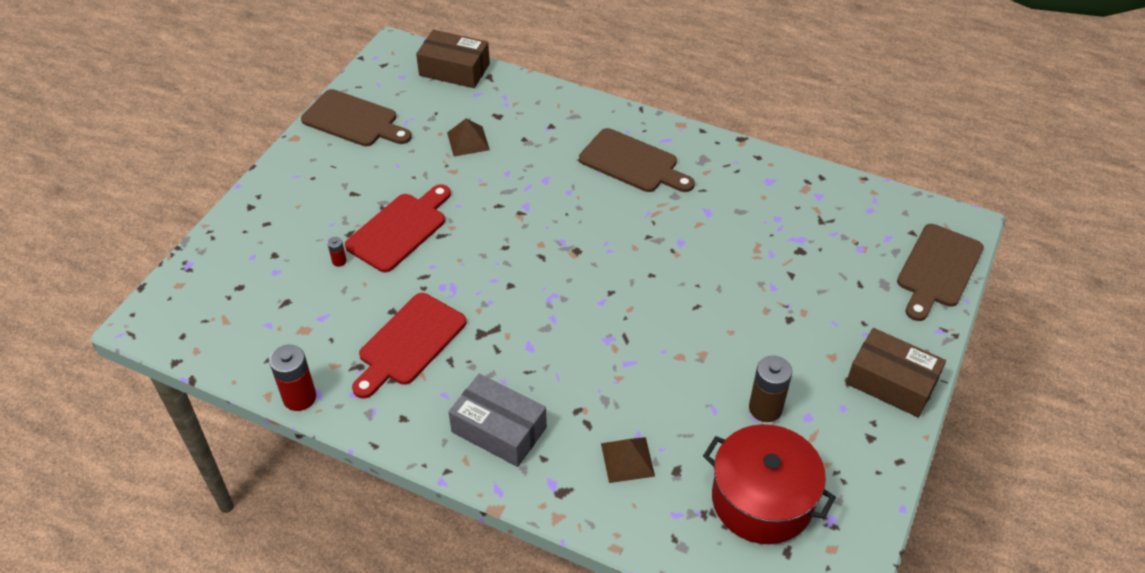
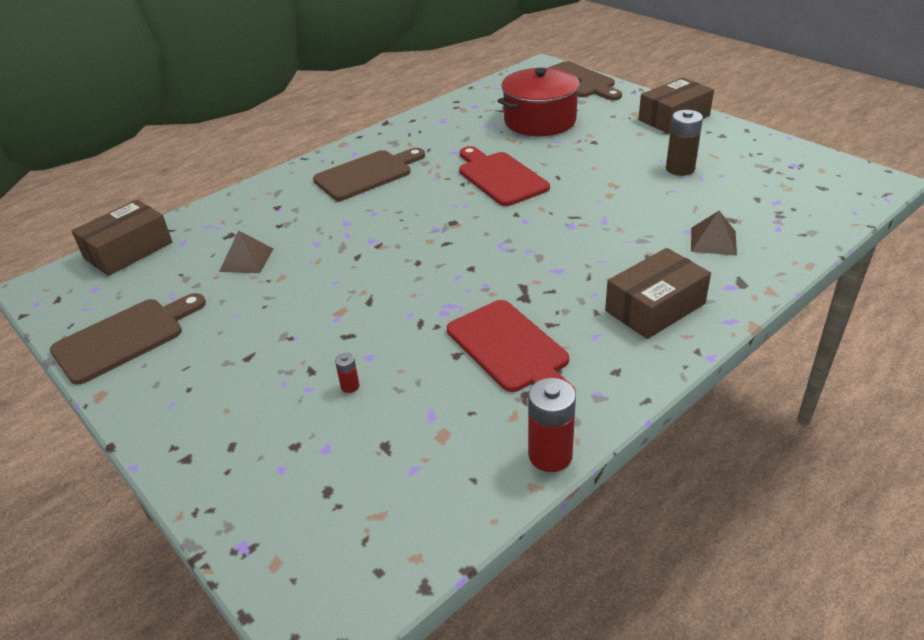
camera: 65 degrees left, 10 degrees down
red cutting board [345,184,451,272] -> red cutting board moved to [459,146,550,206]
grey box [449,374,547,467] -> brown box [605,248,711,339]
red pot [703,424,836,544] -> red pot moved to [498,68,582,136]

